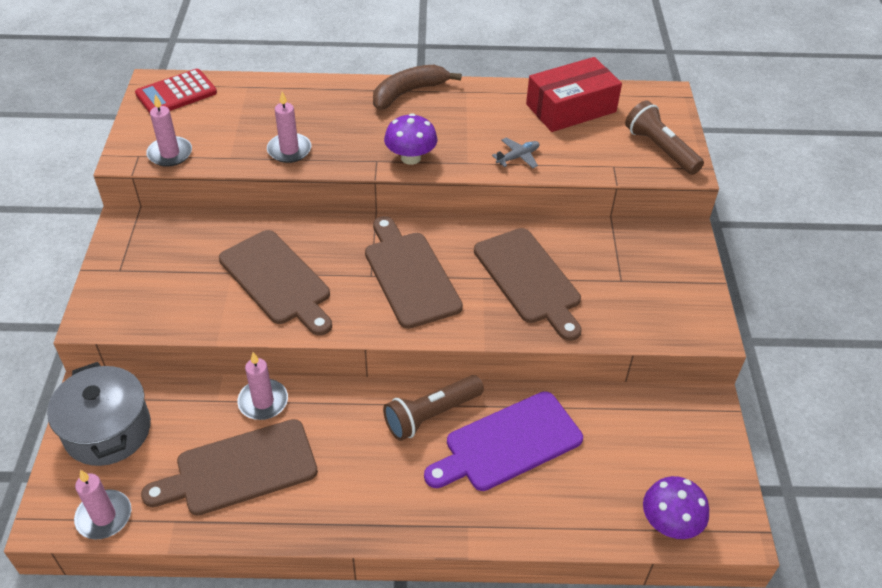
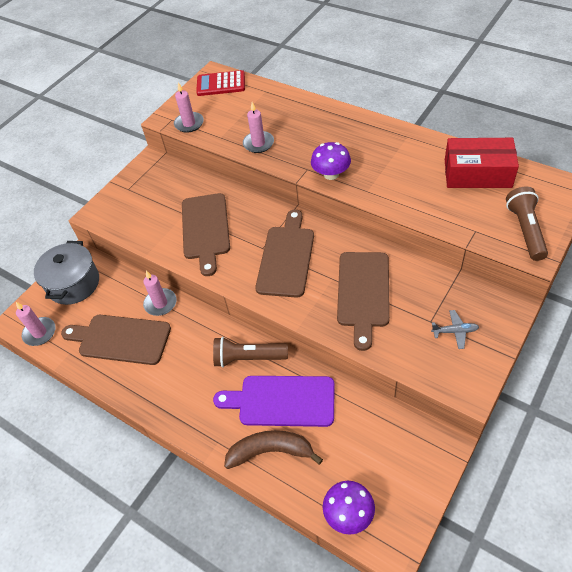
camera: 40 degrees right, 5 degrees up
brown banana [373,65,462,110] -> brown banana moved to [224,430,323,469]
grey plane [492,137,540,168] -> grey plane moved to [431,310,479,349]

